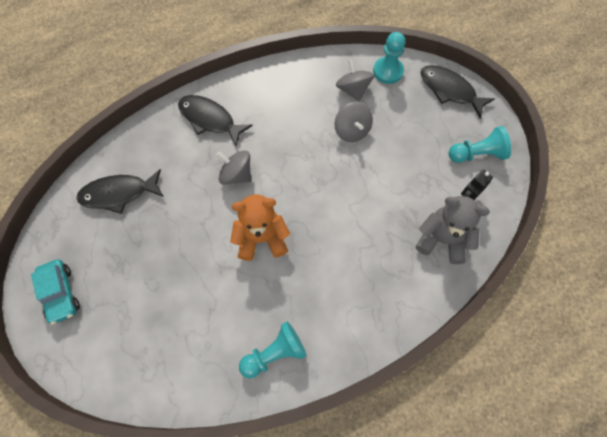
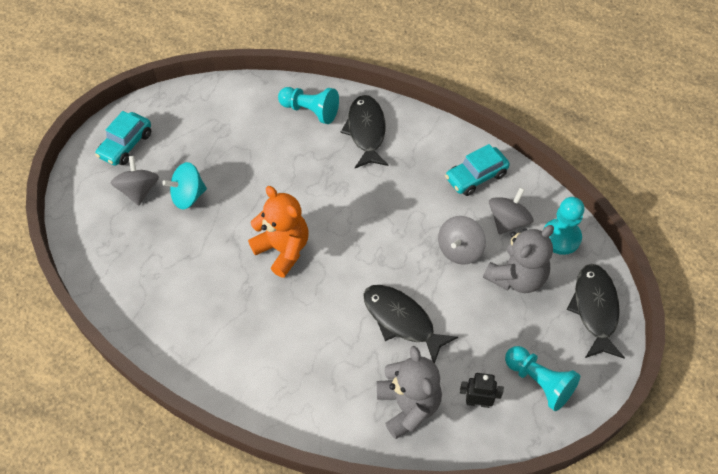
camera: 55 degrees right, 10 degrees down
black fish [76,169,164,214] -> black fish moved to [364,285,458,363]
grey spinning top [217,150,251,185] -> grey spinning top moved to [111,156,159,205]
turquoise pawn [239,321,307,379] -> turquoise pawn moved to [278,87,339,124]
none -> turquoise spinning top [162,162,207,209]
none -> turquoise car [445,144,510,196]
none -> grey teddy bear [483,225,554,293]

